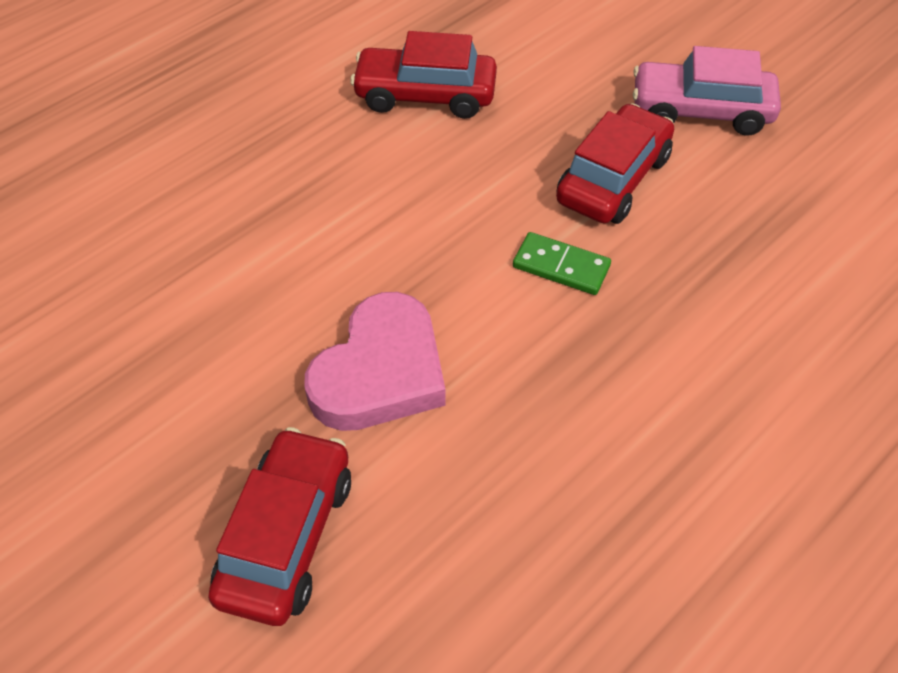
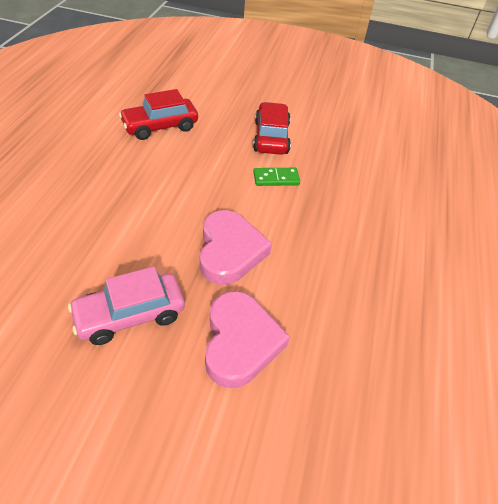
camera: 35 degrees left, 5 degrees down
red car [208,427,351,626] -> pink heart [205,291,290,388]
pink car [633,46,781,136] -> pink car moved to [68,266,185,345]

